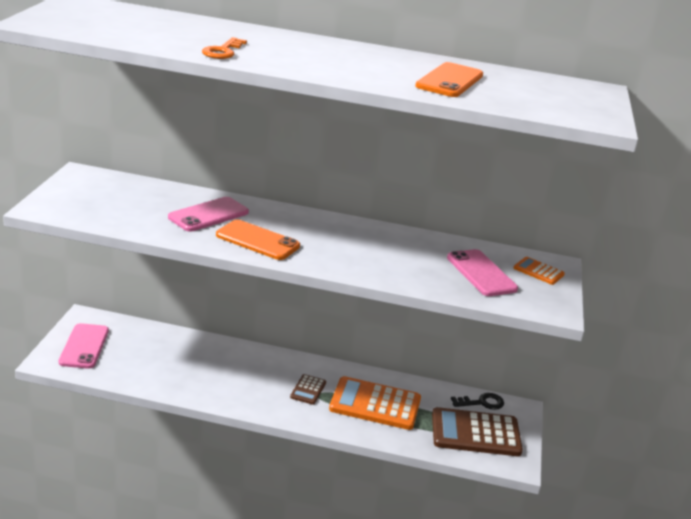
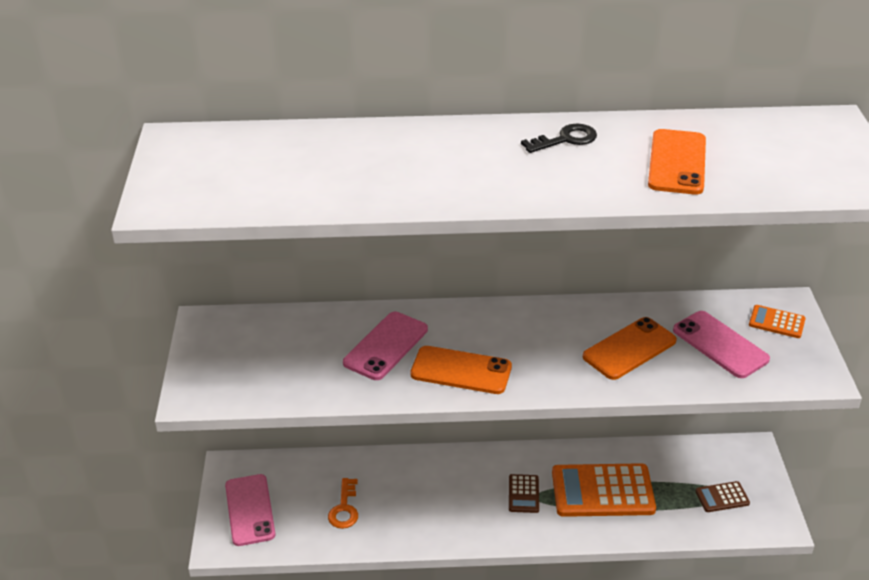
camera: 10 degrees left, 10 degrees up
orange key [202,37,247,59] -> orange key moved to [328,478,358,529]
brown calculator [432,407,523,456] -> brown calculator [696,481,750,512], size x0.48
black key [451,393,504,410] -> black key moved to [521,124,597,153]
none -> orange phone [583,317,677,380]

